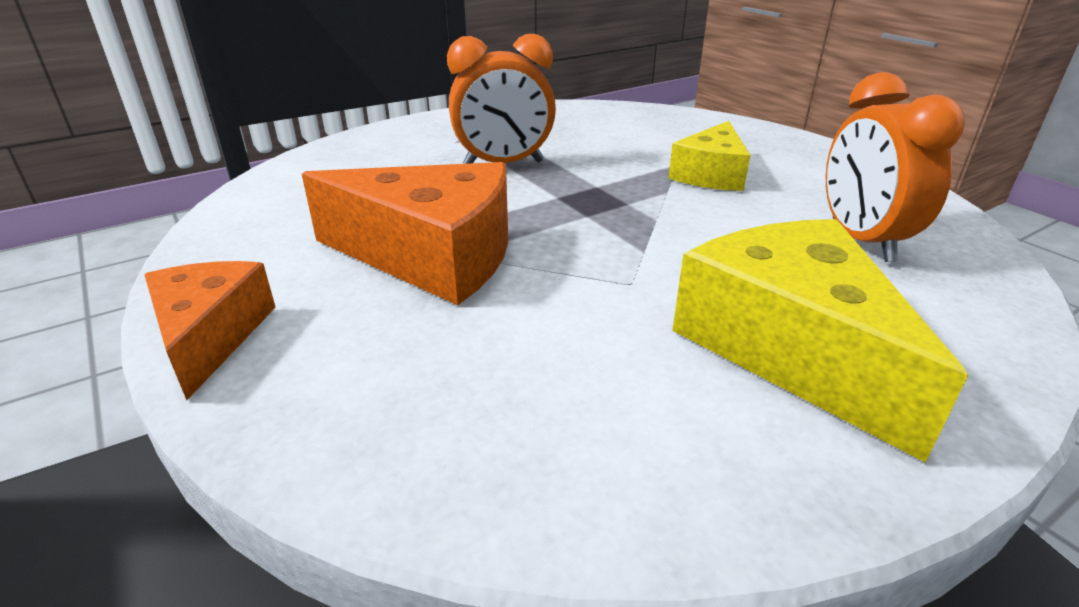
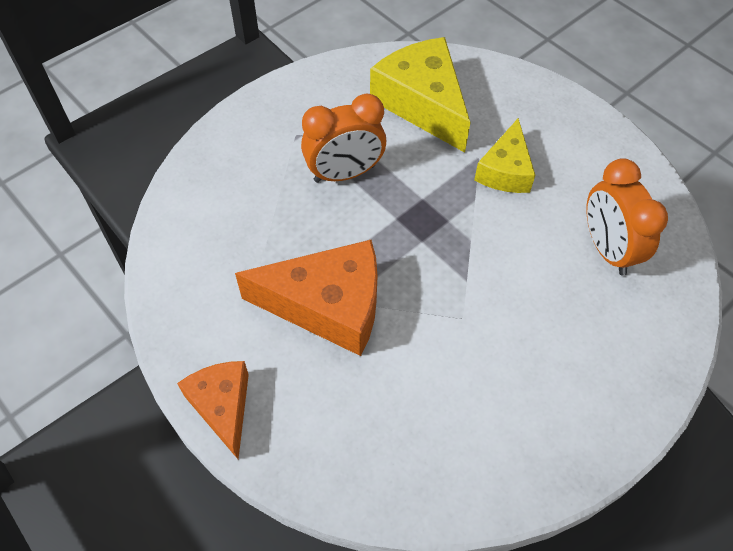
camera: 10 degrees left, 25 degrees up
yellow cheese [672,219,968,463] -> yellow cheese moved to [370,37,471,153]

